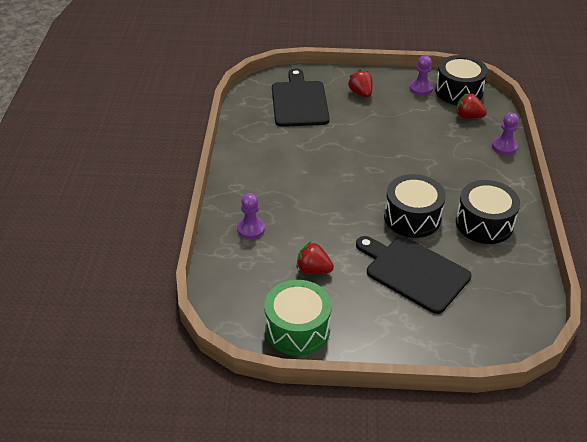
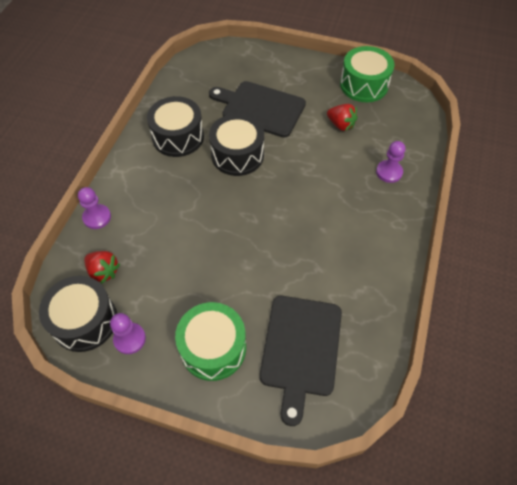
camera: 165 degrees left, 15 degrees up
red strawberry [347,69,373,98] -> green drum [175,302,246,381]
black cutting board [356,236,471,314] -> black cutting board turned 150 degrees clockwise [209,81,306,137]

